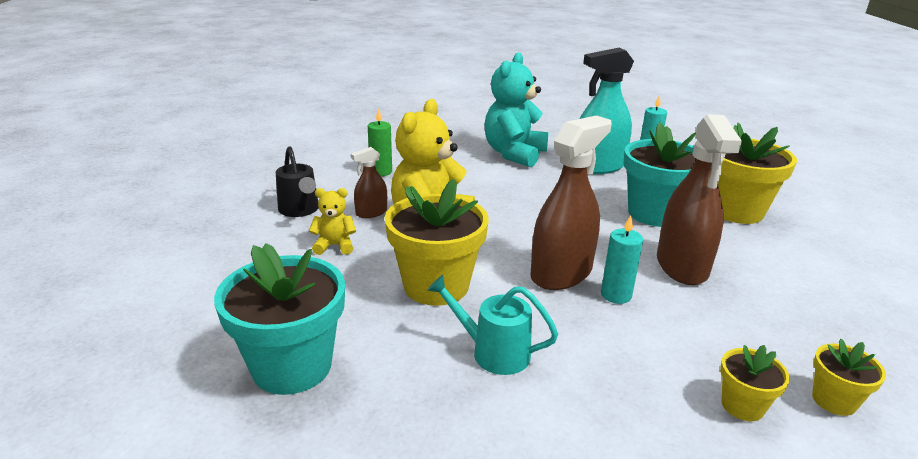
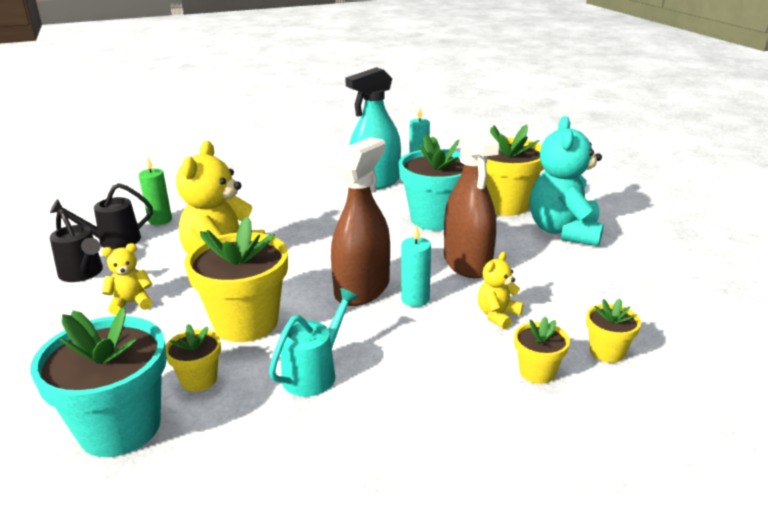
camera: 15 degrees left, 0 degrees up
brown spray bottle [351,147,387,218] -> none
turquoise watering can [427,275,558,375] -> turquoise watering can turned 120 degrees clockwise [269,288,358,397]
turquoise teddy bear [484,52,549,167] -> turquoise teddy bear moved to [530,116,604,246]
none -> black watering can [50,183,153,249]
none -> yellow flower pot [165,324,221,392]
none -> yellow teddy bear [478,252,523,329]

